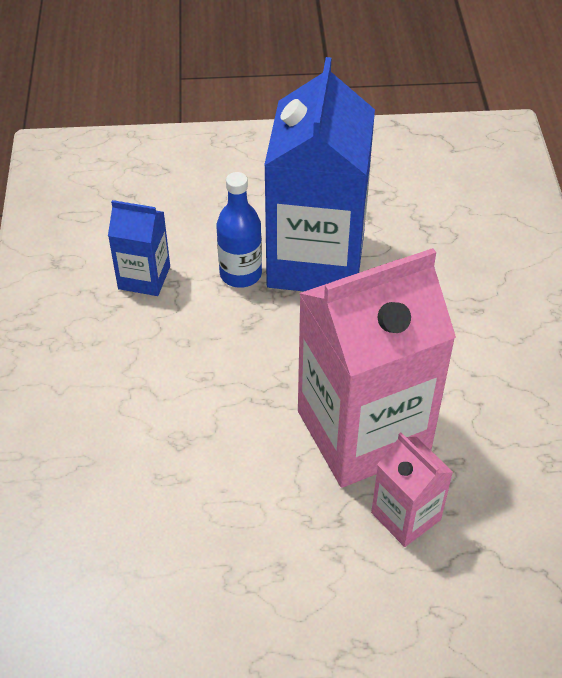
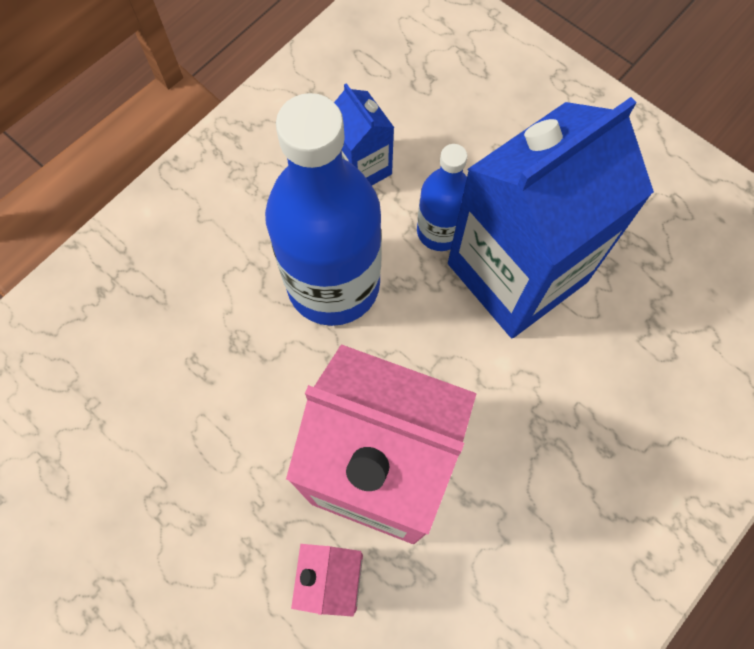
camera: 45 degrees right, 20 degrees up
none -> blue bottle [265,93,382,326]

